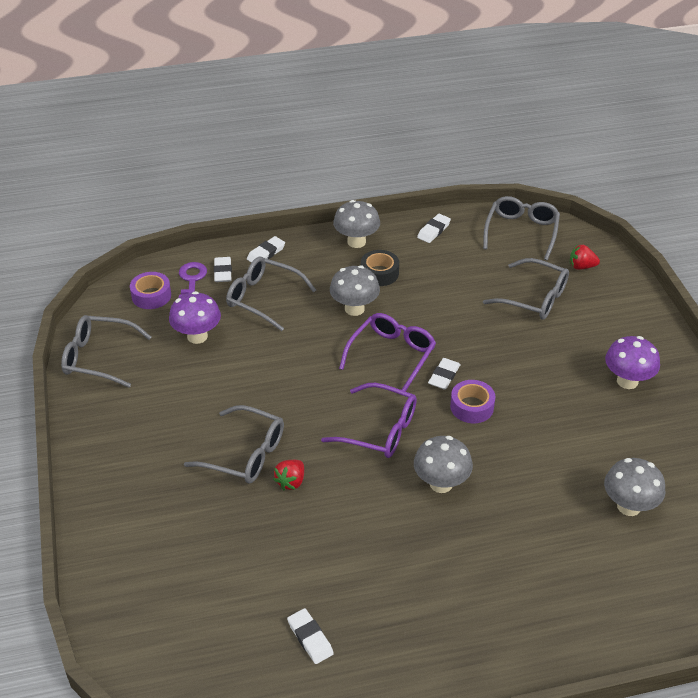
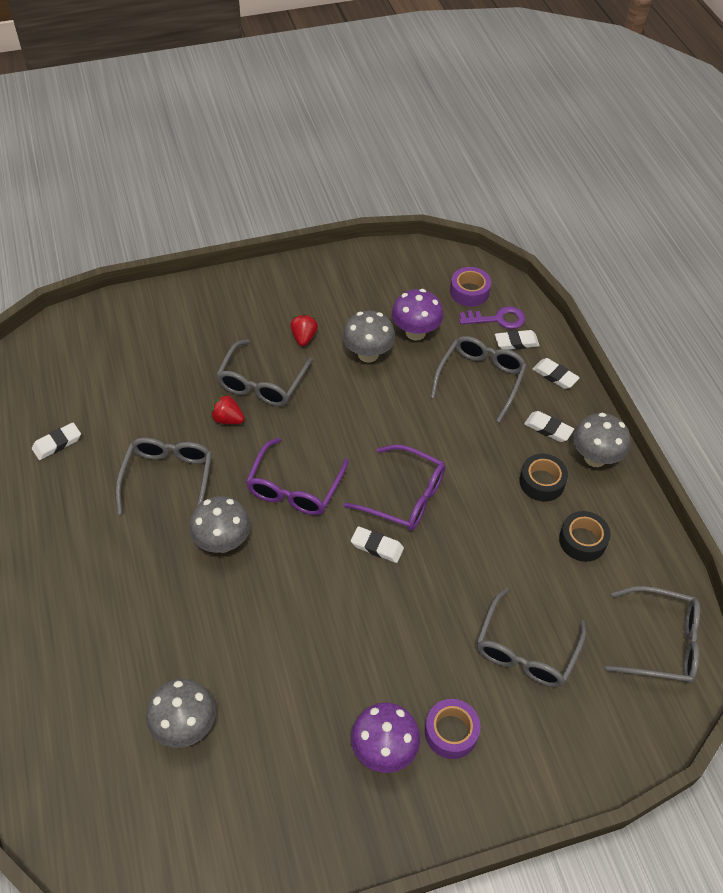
camera: 85 degrees right, 10 degrees up
grey glasses [61,315,152,388] -> grey glasses moved to [116,438,212,514]
grey mushroom [330,265,380,316] -> grey mushroom moved to [343,311,395,363]
white eraser [417,214,451,243] -> white eraser moved to [524,411,574,442]
purple tape [450,380,495,423] -> purple tape moved to [425,699,481,759]
red strawberry [570,245,600,270] -> red strawberry moved to [290,314,318,346]
none -> black tape [559,511,611,562]

